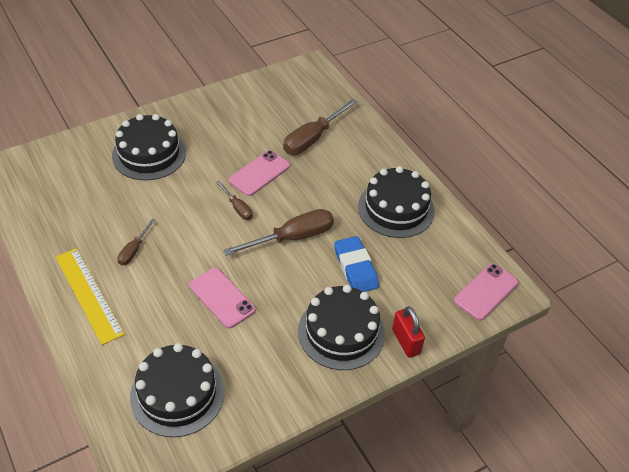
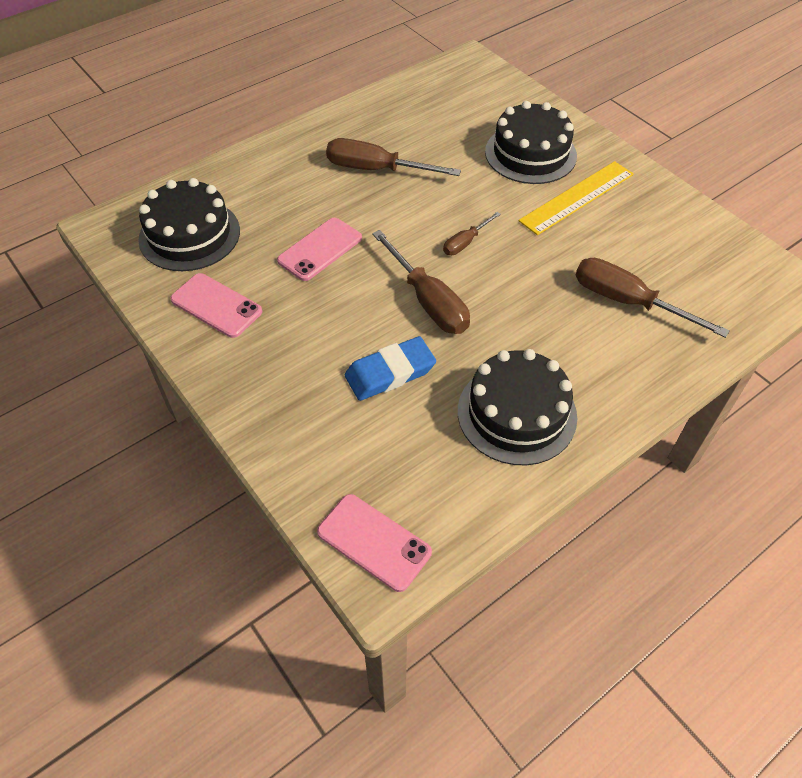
camera: 85 degrees right, 5 degrees up
yellow ruler [56,248,124,345] -> yellow ruler moved to [519,161,634,235]
brown screwdriver [117,219,155,265] -> brown screwdriver [326,138,461,176], size x1.87
pink phone [228,150,290,196] -> pink phone moved to [170,273,262,338]
black cake [298,285,385,370] -> none
red padlock [392,306,425,358] -> none

